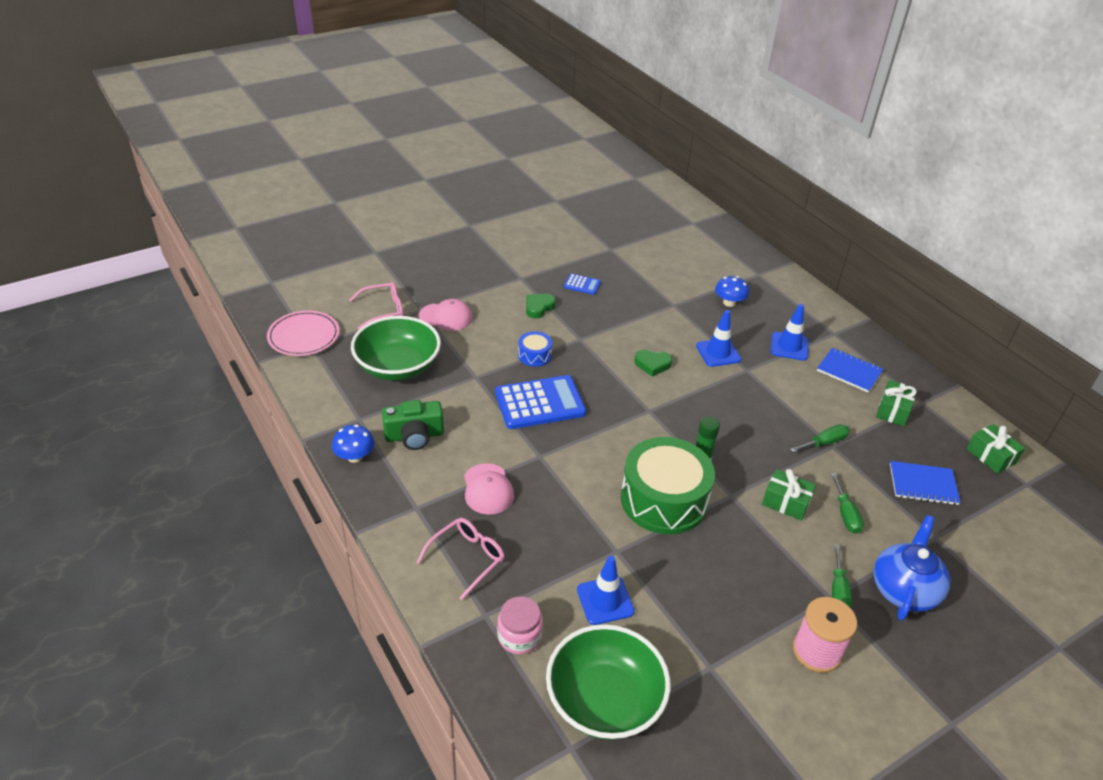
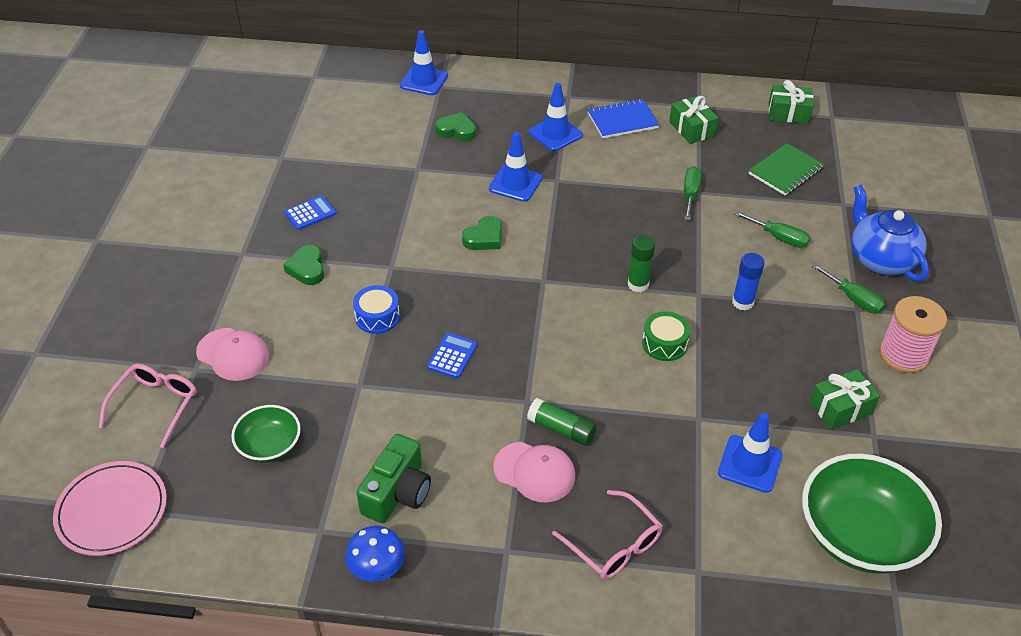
camera: 50 degrees left, 5 degrees up
green bowl [351,316,441,381] -> green bowl [231,405,301,462], size x0.54
pink glasses [417,518,505,600] -> pink glasses turned 150 degrees clockwise [552,490,663,580]
pink cap [419,299,473,331] -> pink cap turned 75 degrees clockwise [196,328,270,381]
blue calculator [495,375,586,429] -> blue calculator [427,333,477,378], size x0.47
pink jar [497,596,543,654] -> none
green drum [621,437,715,534] -> green drum [642,311,690,361], size x0.45
blue mushroom [715,276,749,307] -> green heart [435,112,476,141]
green gift [762,469,816,521] -> green gift moved to [810,369,880,430]
blue notebook [890,461,961,505] -> green notebook [748,143,824,196]
none -> blue traffic cone [400,30,448,95]
none -> green glue stick [527,398,597,446]
none -> blue glue stick [732,253,765,311]

